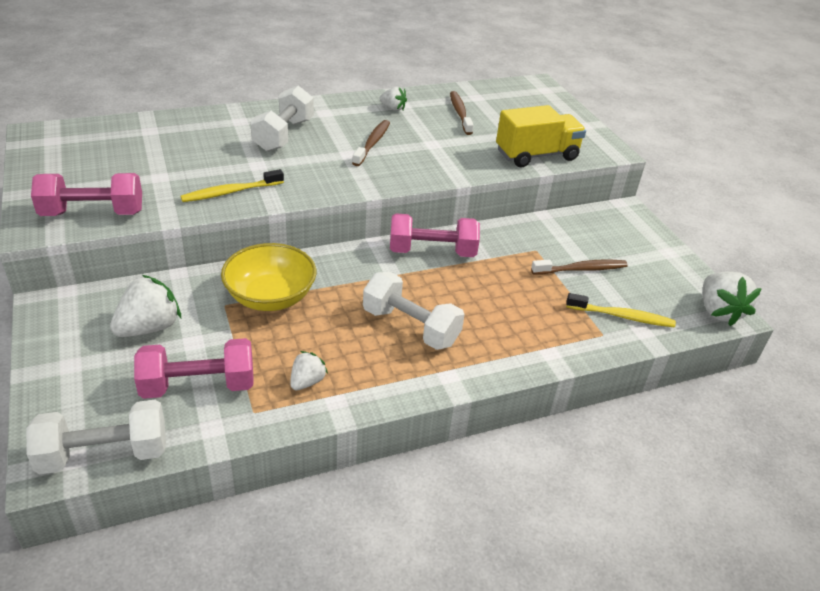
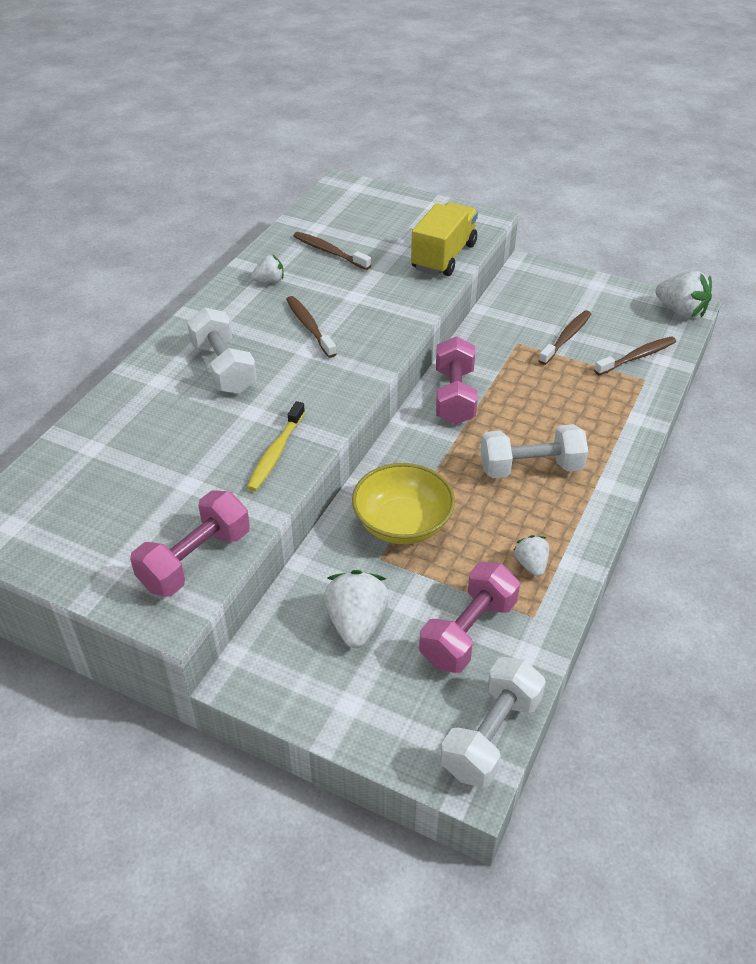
camera: 40 degrees left, 5 degrees up
pink dumbbell [390,214,480,257] -> pink dumbbell turned 45 degrees counterclockwise [436,336,478,425]
yellow toothbrush [566,293,676,327] -> brown toothbrush [594,336,676,375]

